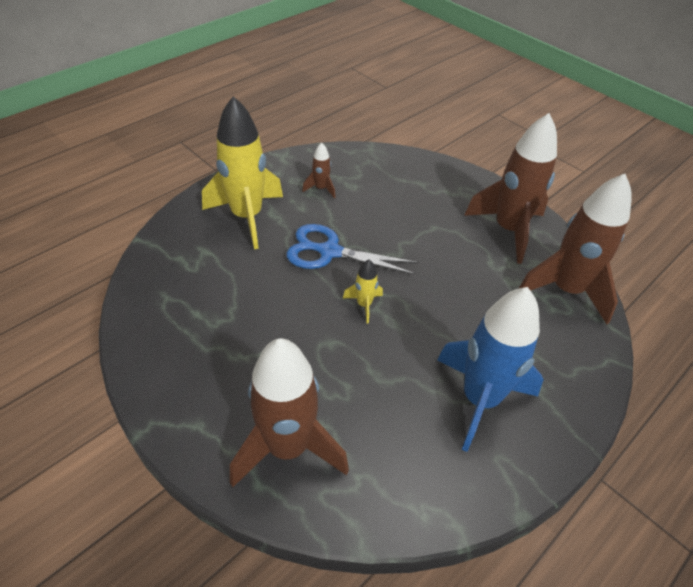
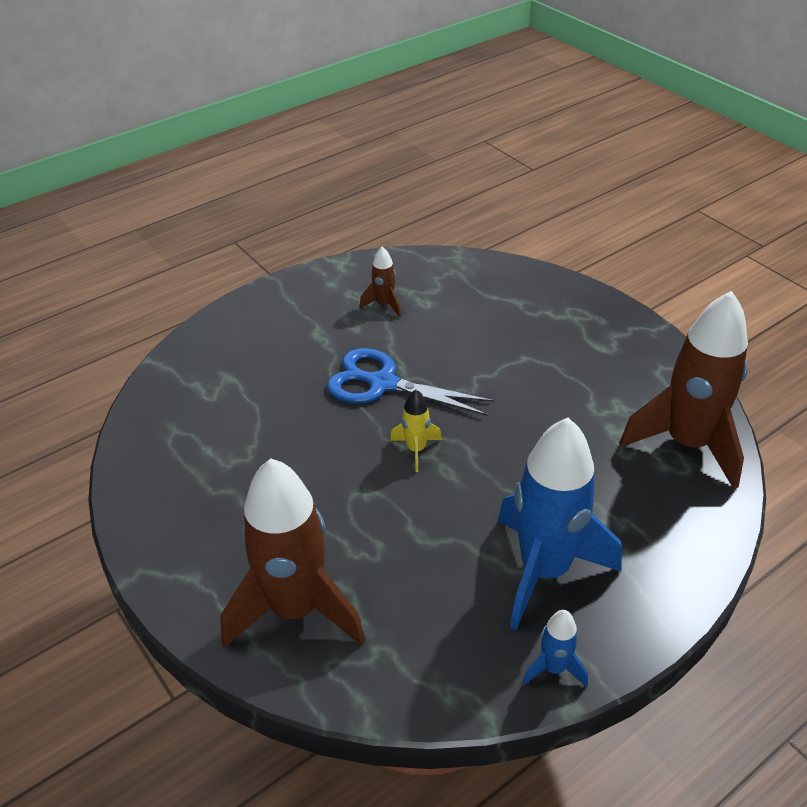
camera: 10 degrees right, 5 degrees down
yellow rocket [202,96,283,249] -> none
brown rocket [464,113,557,264] -> none
none -> blue rocket [522,610,588,687]

